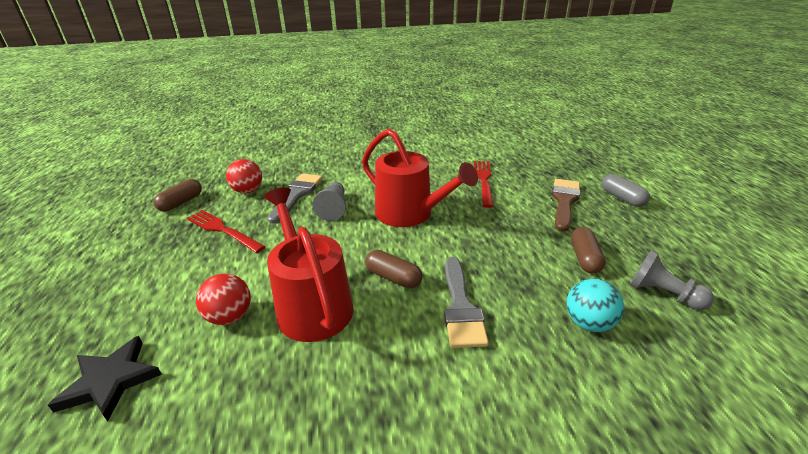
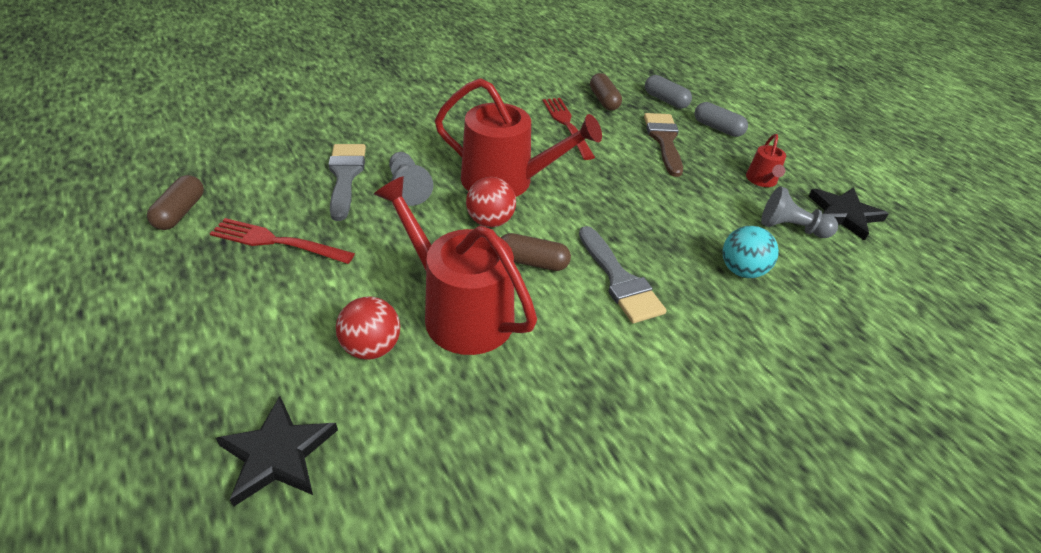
camera: 25 degrees left, 10 degrees up
red ball [226,159,262,193] -> red ball moved to [466,177,516,227]
brown capsule [571,227,606,274] -> brown capsule moved to [590,73,622,111]
none -> grey capsule [645,75,692,109]
none -> red watering can [746,134,786,187]
none -> black star [809,187,889,241]

